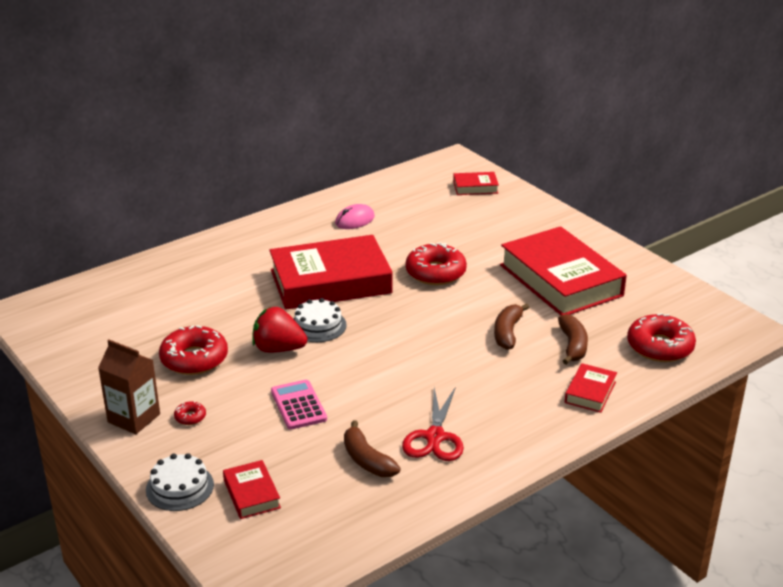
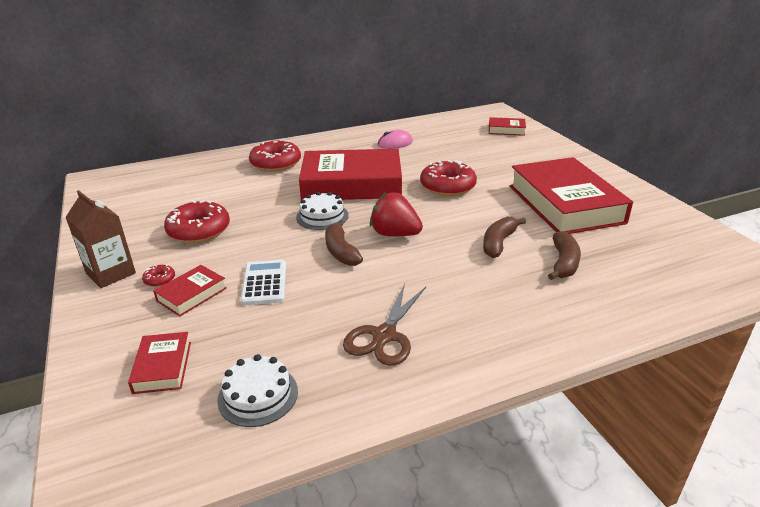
camera: 15 degrees right, 0 degrees up
white cake [146,453,214,511] -> white cake moved to [217,354,298,427]
red strawberry [252,307,307,353] -> red strawberry moved to [370,192,423,236]
pink calculator [271,380,327,430] -> white calculator [240,260,286,305]
brown banana [344,420,401,477] -> brown banana moved to [325,220,363,266]
red scissors [402,388,464,461] -> brown scissors [343,283,426,366]
red book [565,363,617,413] -> red book moved to [153,265,227,316]
red donut [627,313,696,362] -> red donut moved to [249,140,301,172]

